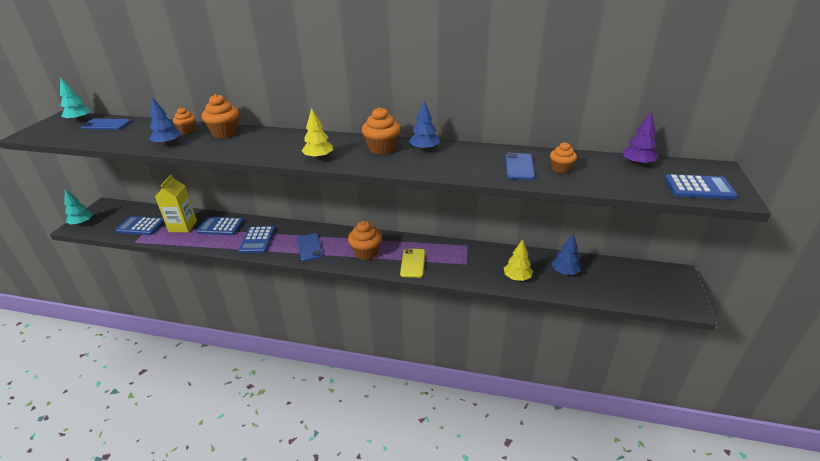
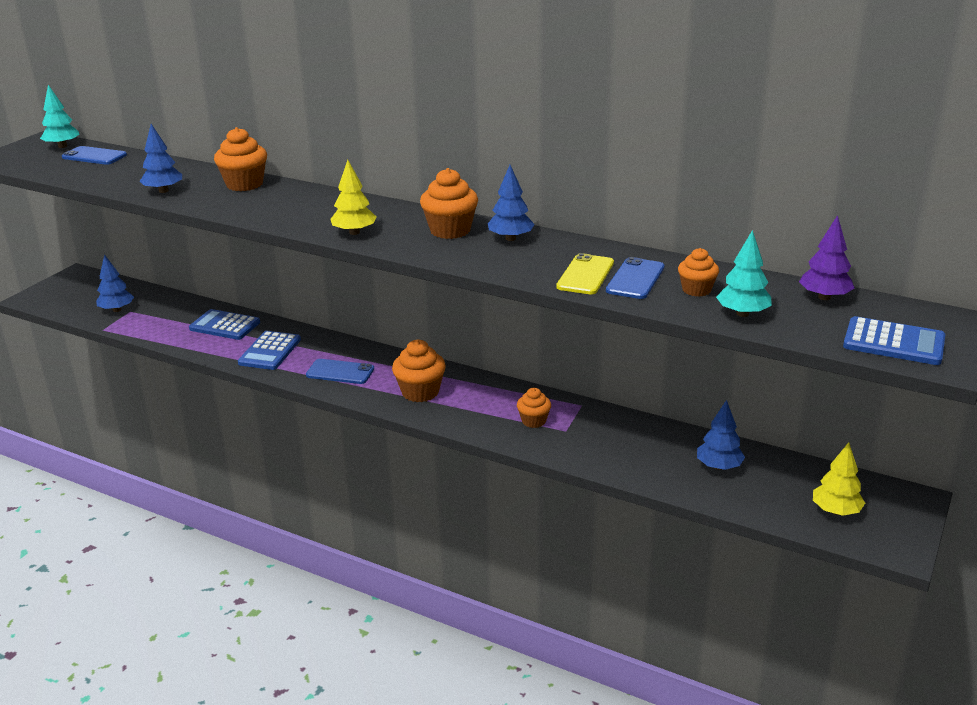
camera: 15 degrees right, 5 degrees down
turquoise tree [64,189,93,225] -> turquoise tree moved to [716,230,772,317]
blue calculator [116,216,164,235] -> blue tree [96,254,134,312]
yellow carton [155,174,197,232] -> none
orange cupcake [173,107,196,134] -> orange cupcake moved to [517,388,551,428]
blue phone [297,233,323,261] -> blue phone turned 75 degrees counterclockwise [306,359,374,384]
yellow phone [400,248,425,278] -> yellow phone moved to [556,253,614,294]
yellow tree [504,239,533,281] -> yellow tree moved to [813,442,865,516]

